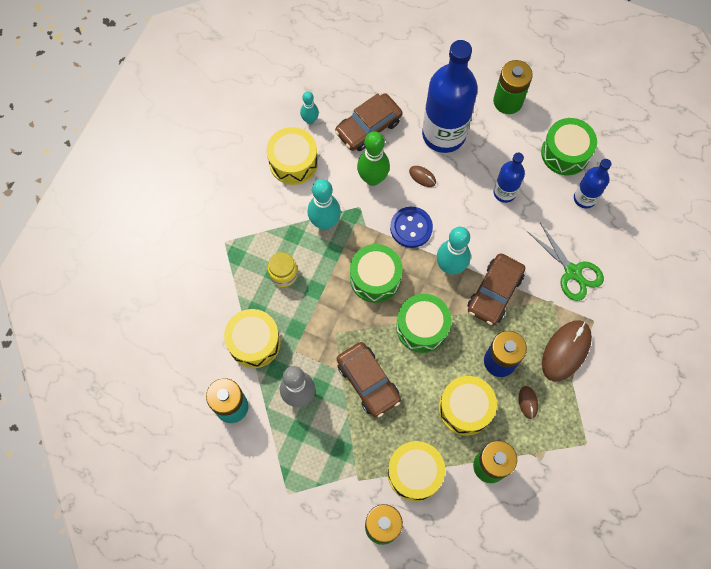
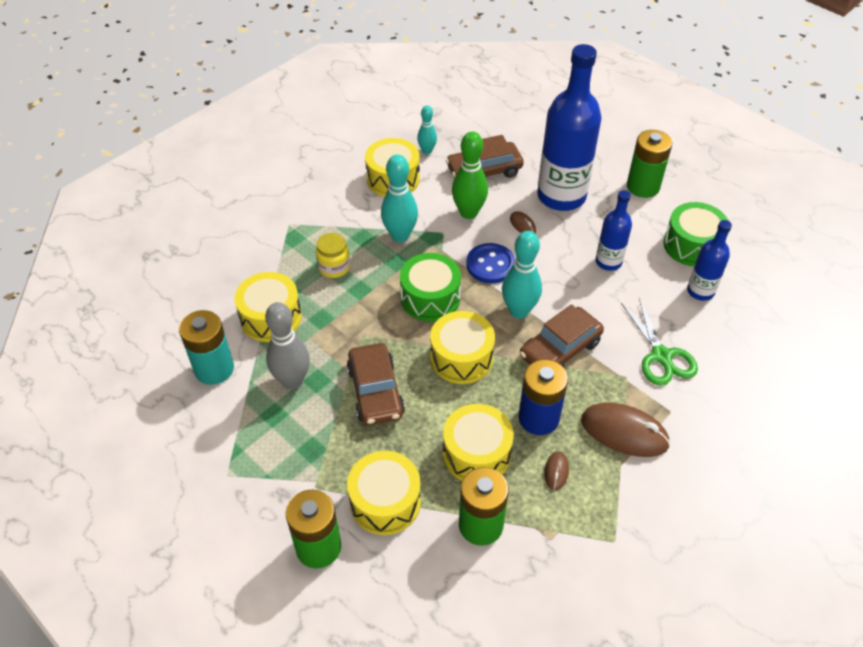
camera: 20 degrees right, 20 degrees down
green drum [396,294,451,353] -> yellow drum [430,311,495,384]
brown mouse [542,320,592,381] -> brown mouse turned 60 degrees clockwise [581,402,670,457]

